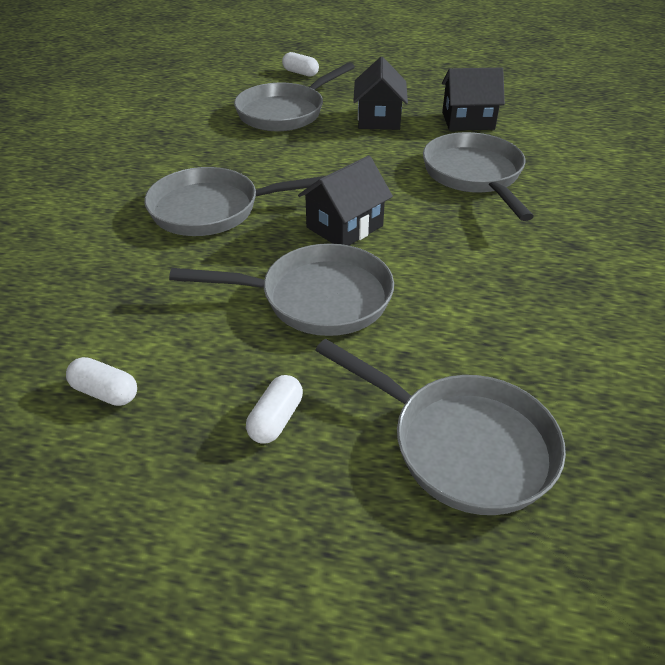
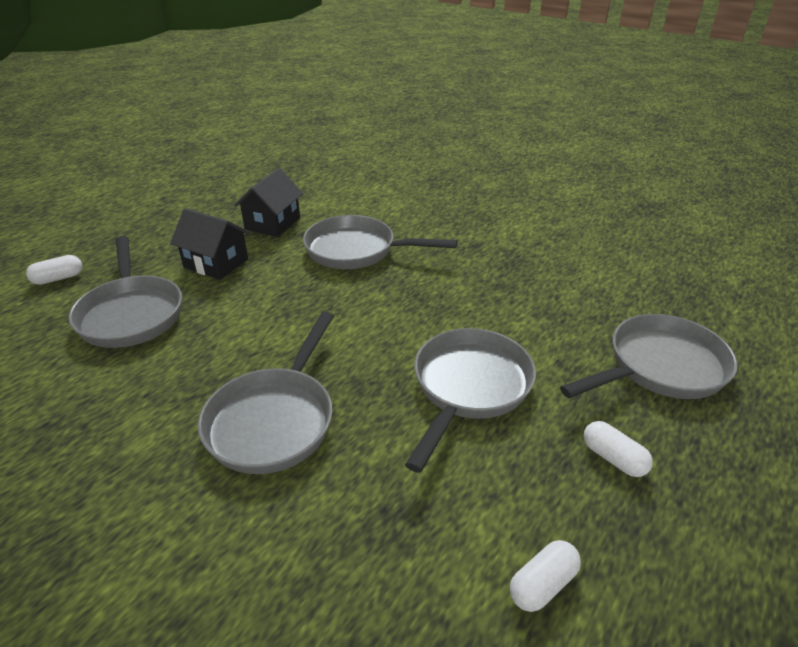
camera: 65 degrees left, 5 degrees down
black house [298,156,393,245] -> none

